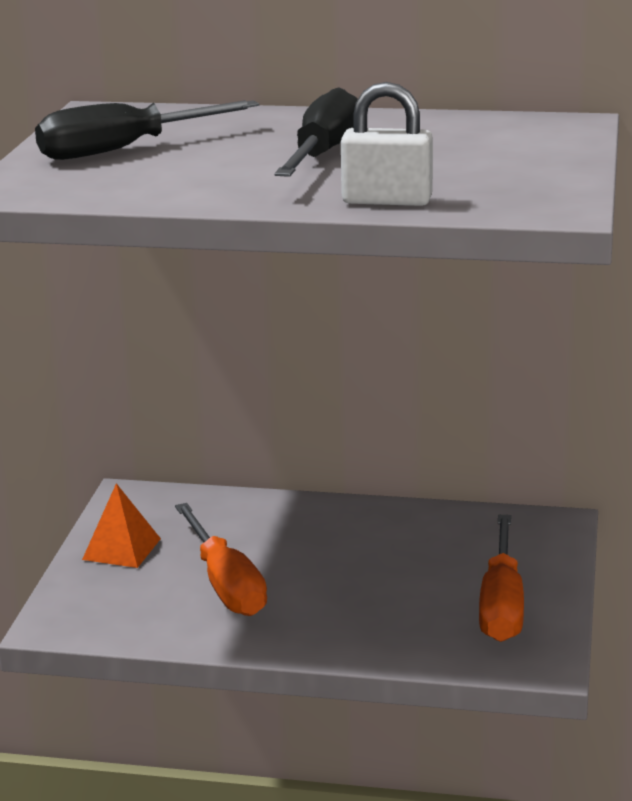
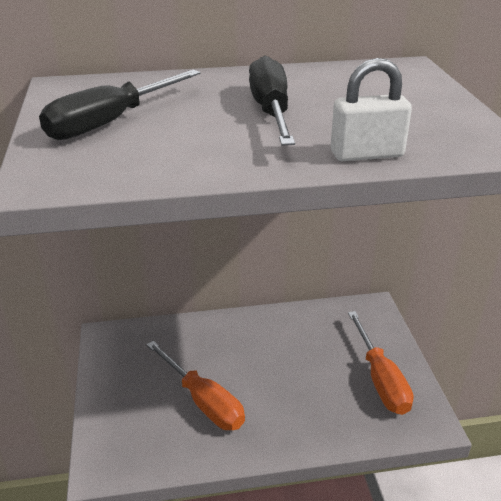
camera: 20 degrees left, 10 degrees up
orange pyramid [82,483,161,568] -> none

